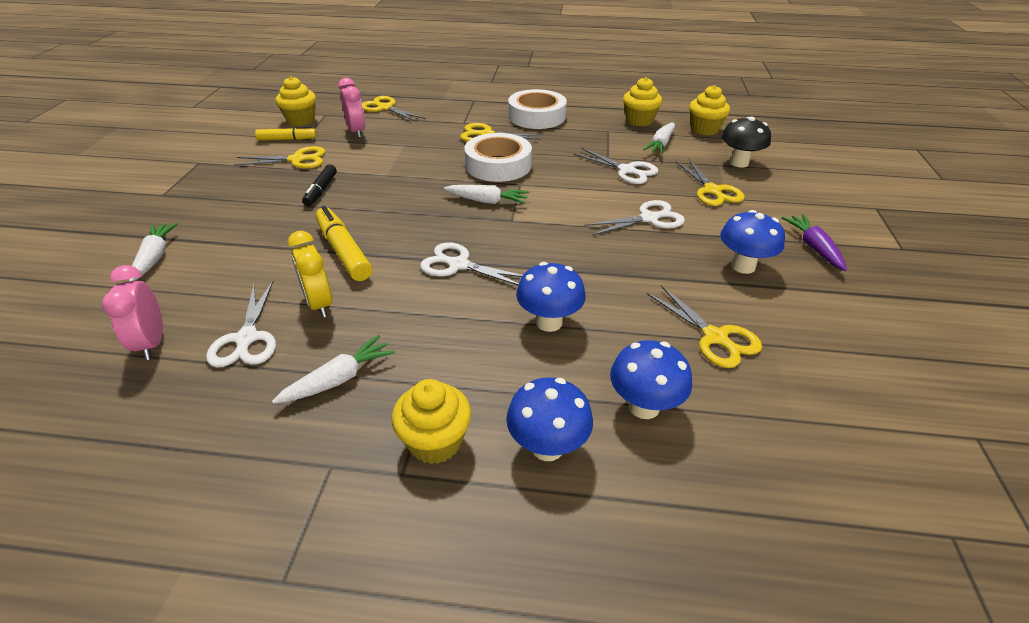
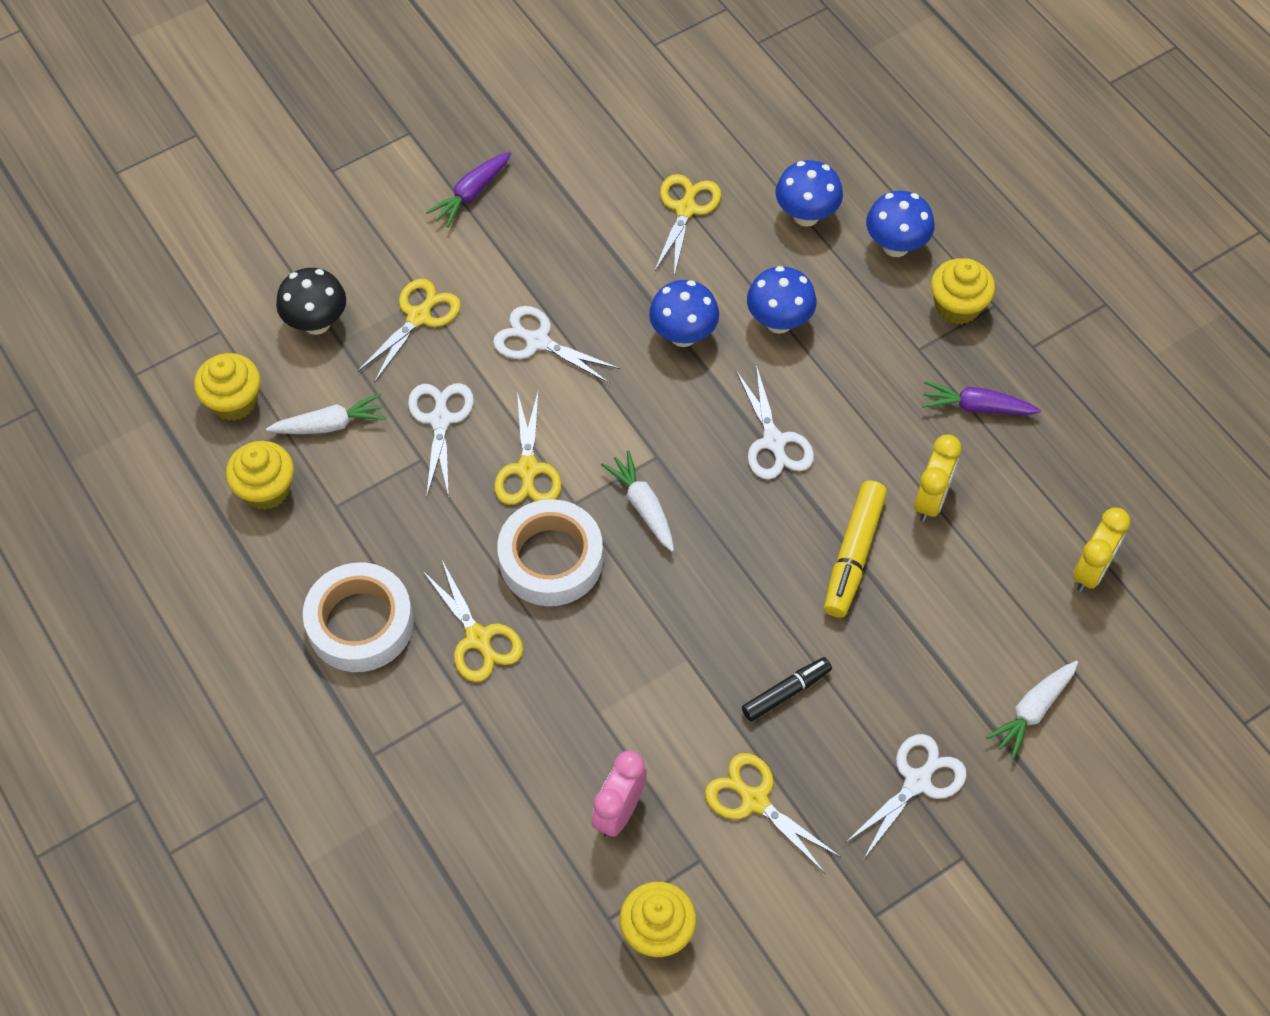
camera: 130 degrees left, 20 degrees up
pink clock [102,265,163,360] -> yellow clock [1072,508,1131,592]
white scissors [206,281,276,368] -> white scissors moved to [844,734,967,860]
yellow marker [255,126,317,141] -> none
white carrot [272,335,395,404] -> purple carrot [922,381,1041,415]
yellow scissors [362,96,426,122] -> yellow scissors moved to [494,389,562,505]
blue mushroom [720,210,785,274] -> blue mushroom moved to [649,280,719,347]

